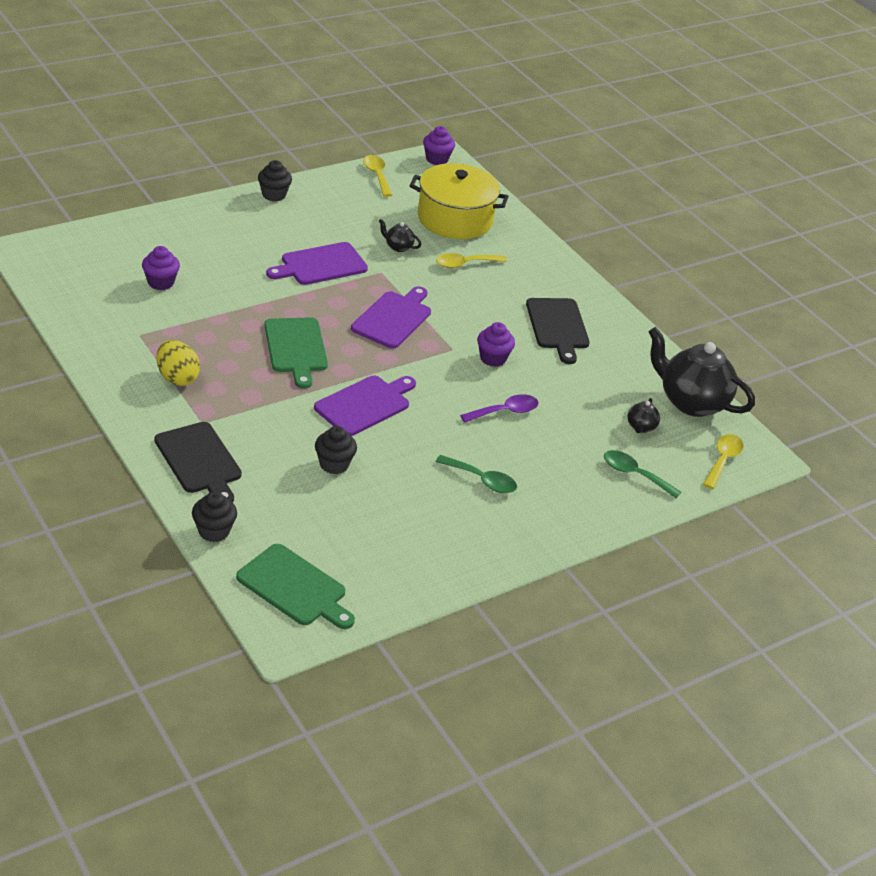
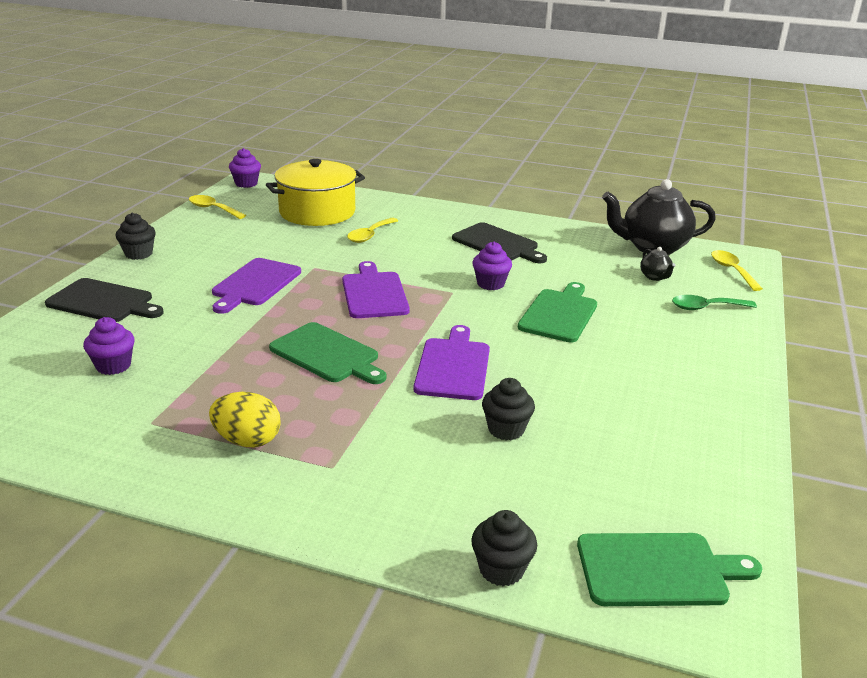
camera: 35 degrees left, 10 degrees down
black cutting board [155,422,242,502] -> black cutting board moved to [45,278,164,322]
black teapot [379,219,422,252] -> none
green spoon [436,455,517,493] -> none
purple spoon [460,394,539,423] -> green cutting board [518,282,597,343]

